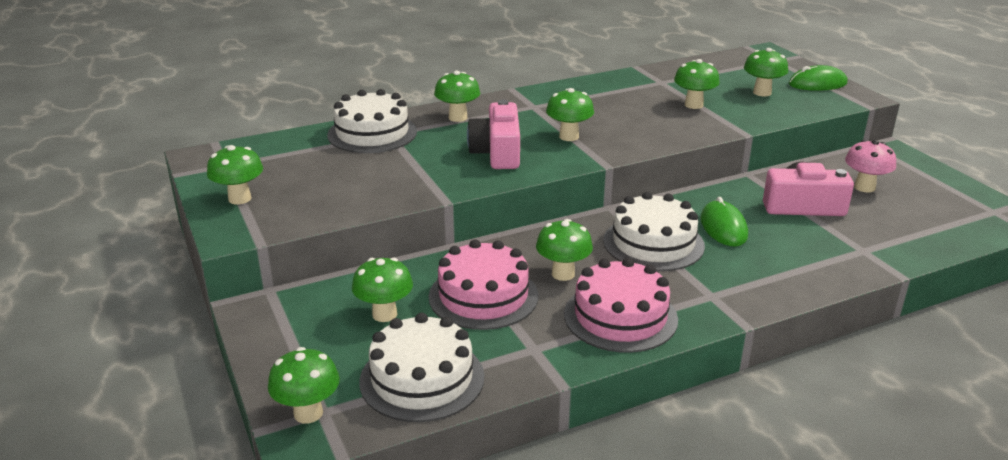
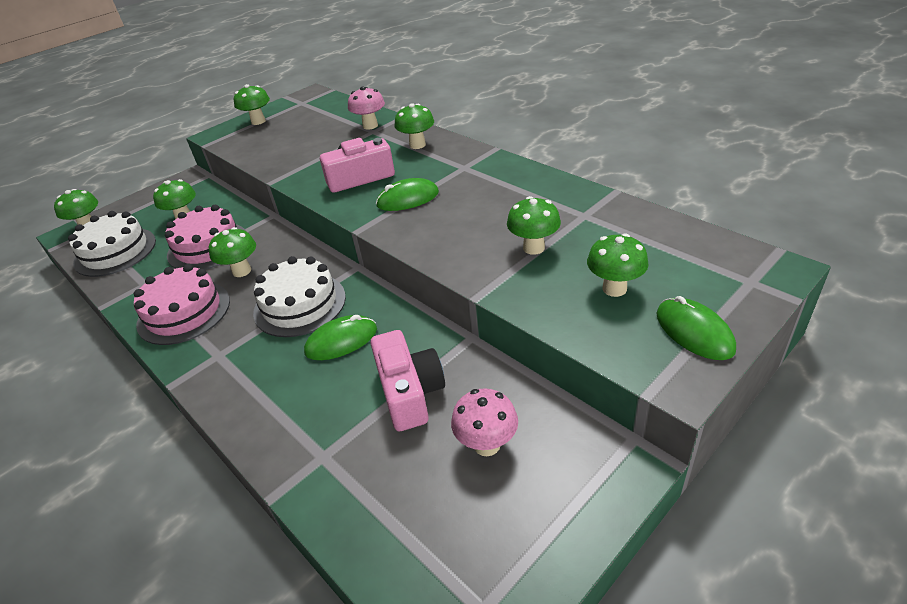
camera: 75 degrees right, 10 degrees up
white cake [327,89,417,153] -> pink mushroom [348,86,385,130]
green mushroom [546,88,594,141] -> green mouse [376,178,439,211]

